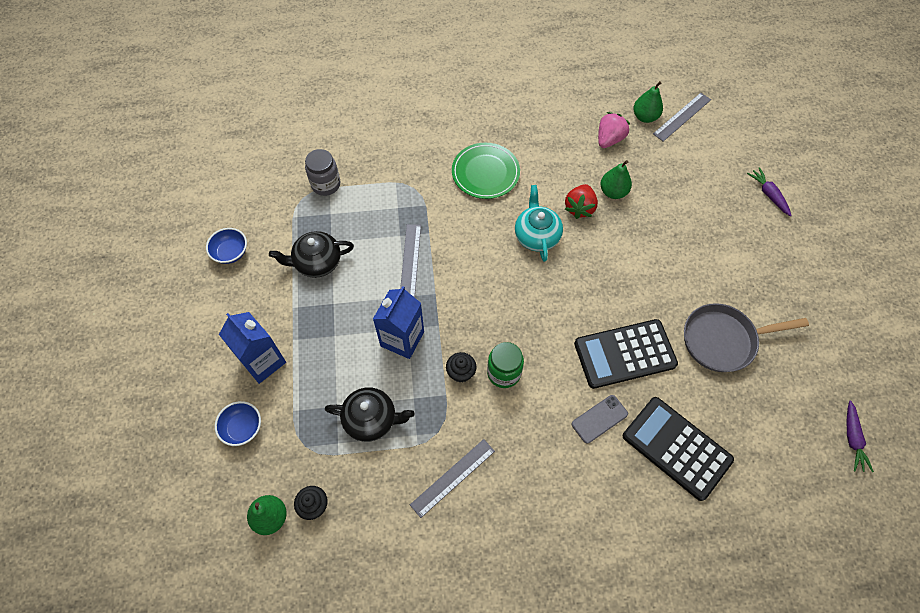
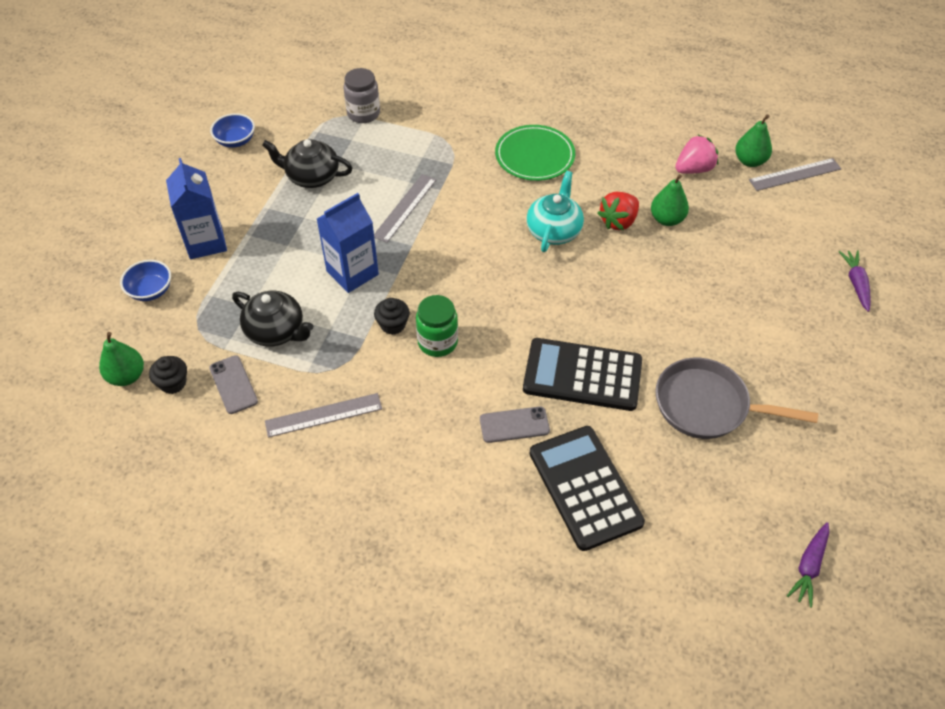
camera: 25 degrees right, 10 degrees down
none -> grey phone [209,355,258,414]

